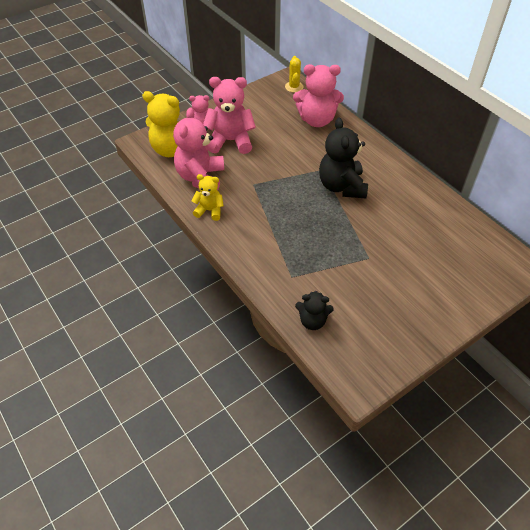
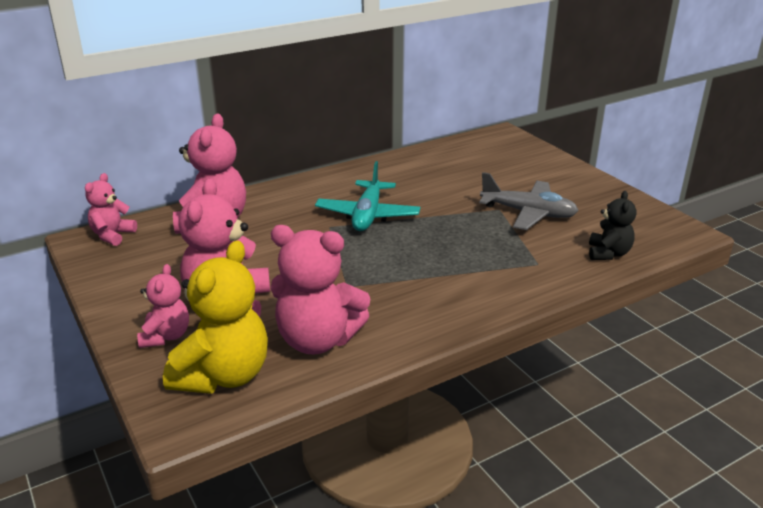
camera: 85 degrees left, 20 degrees down
yellow teddy bear [192,174,224,221] -> none
yellow cactus [285,56,304,93] -> pink teddy bear [85,173,137,246]
black teddy bear [319,117,368,198] -> turquoise plane [315,161,420,231]
none -> grey plane [479,172,579,230]

